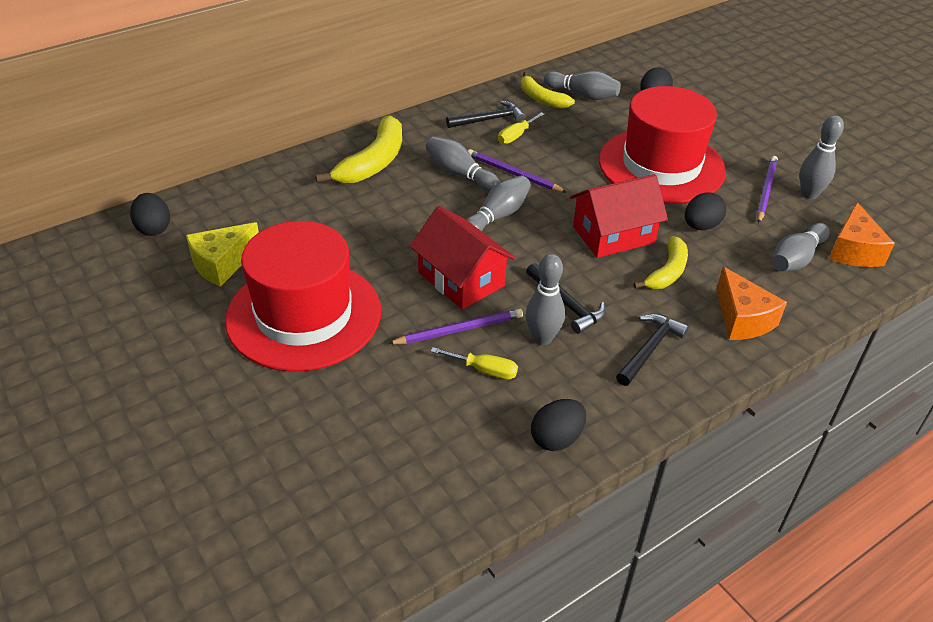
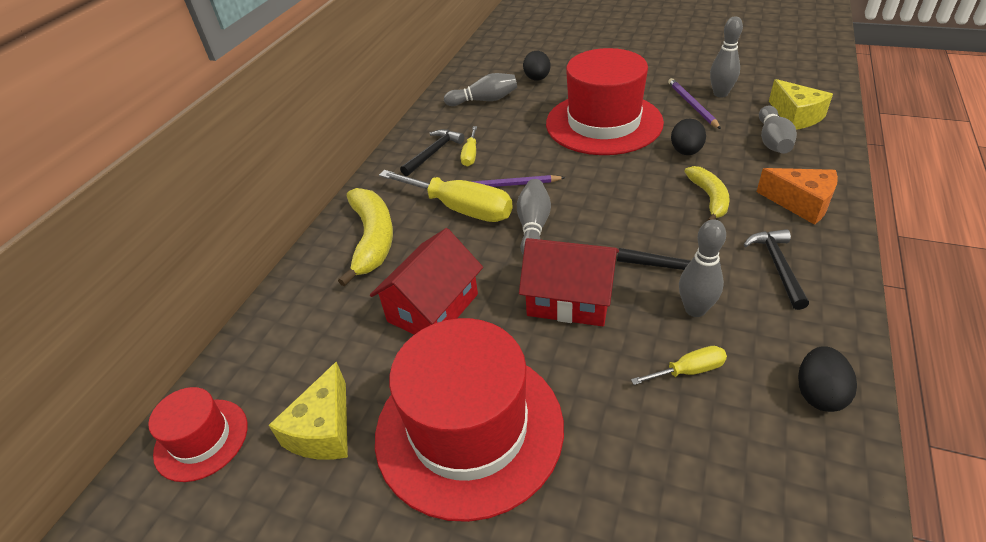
camera: 30 degrees left, 0 degrees up
black egg [130,193,170,236] -> red hat [148,387,248,482]
purple pencil [388,309,523,344] -> none
grey bowling pin [426,136,499,192] -> yellow screwdriver [379,170,513,222]
yellow banana [521,72,575,109] -> none
red house [570,174,668,258] -> red house moved to [370,228,483,335]
orange cheese [829,202,895,267] -> yellow cheese [769,79,833,130]

